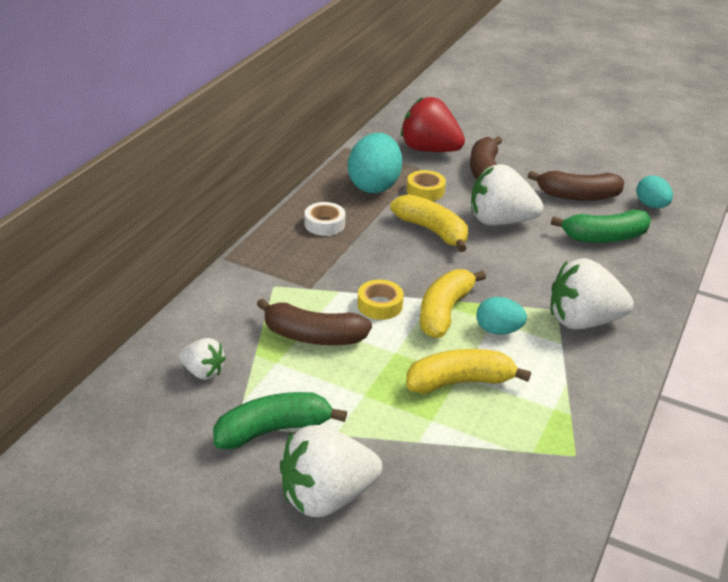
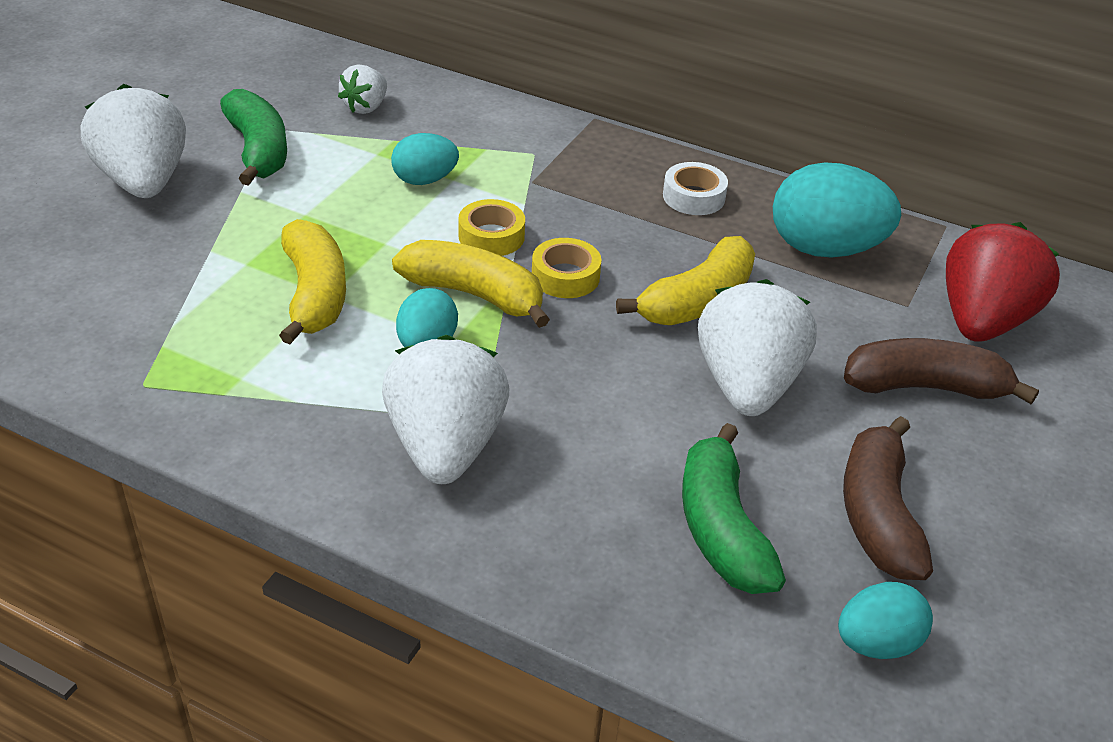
camera: 90 degrees right, 5 degrees up
brown banana [257,298,372,345] -> turquoise egg [391,133,459,185]
yellow tape [407,170,446,201] -> yellow tape moved to [532,238,601,298]

